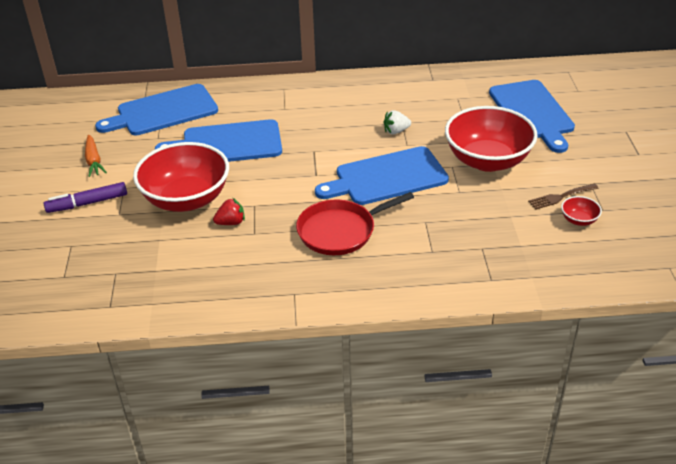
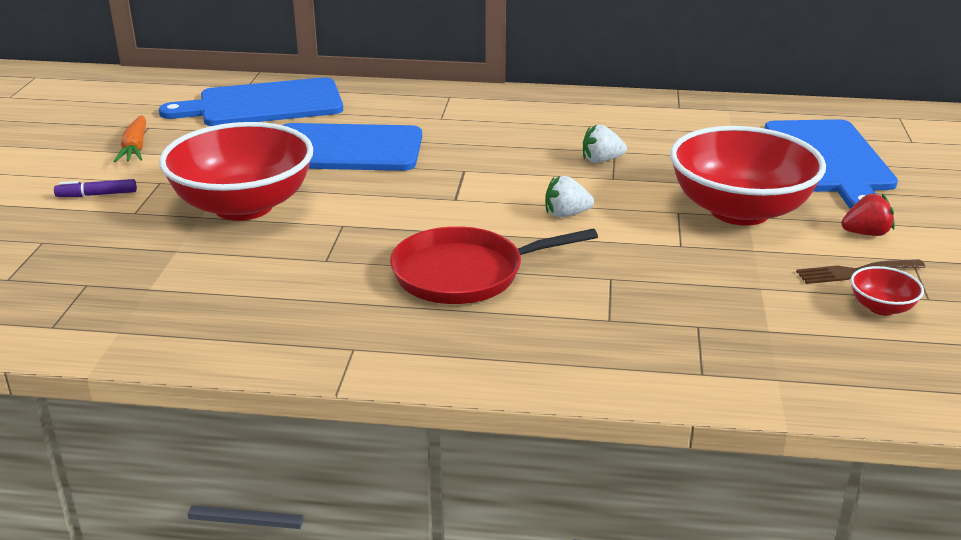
camera: 10 degrees right, 10 degrees down
purple marker [44,182,127,213] -> purple marker [54,179,137,197], size x0.62
red strawberry [213,198,245,225] -> red strawberry moved to [841,193,895,236]
blue cutting board [315,146,449,205] -> white strawberry [545,176,594,217]

